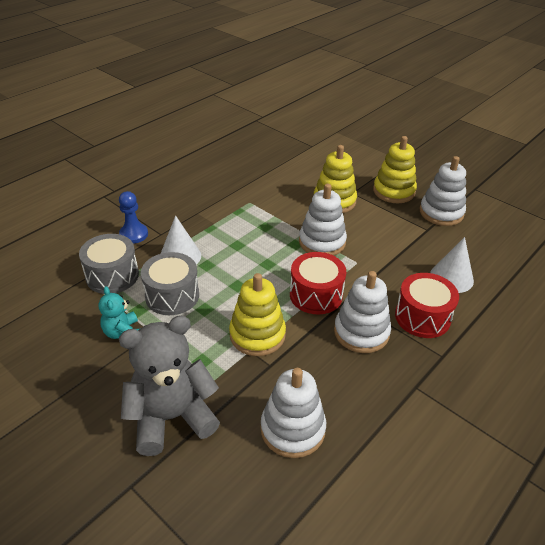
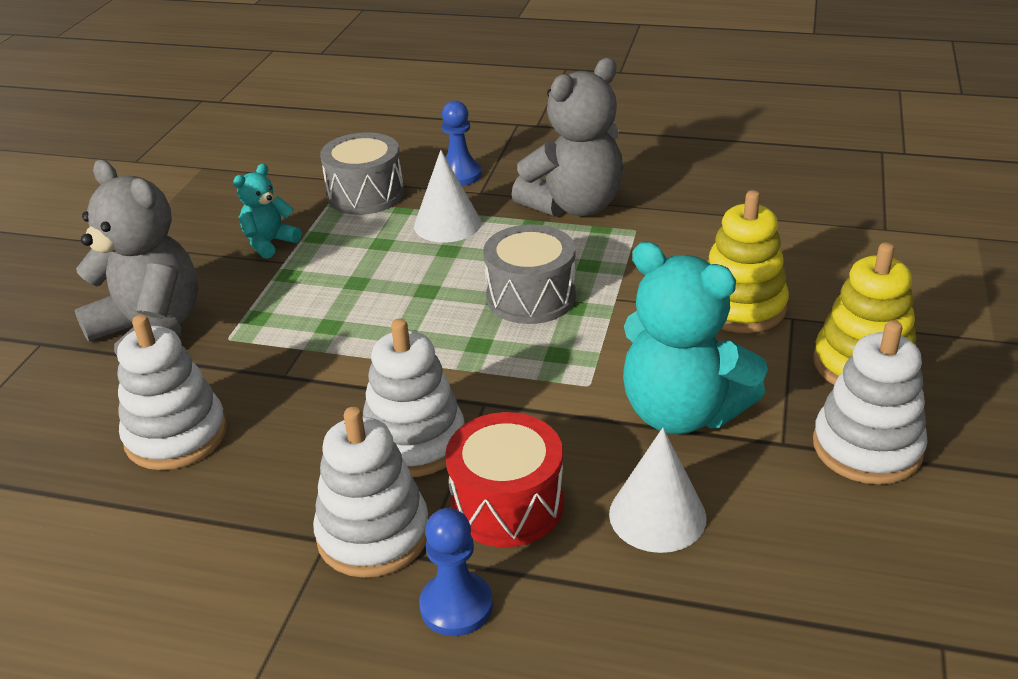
camera: 65 degrees right, 5 degrees down
grey drum [141,252,199,315] -> grey drum moved to [483,224,576,324]
yellow stacking toy [229,273,286,356] -> none
red drum [290,252,346,314] -> none
white stacking toy [299,184,347,256] -> white stacking toy moved to [313,407,428,578]
none -> blue pawn [419,508,493,636]
none -> grey teddy bear [512,58,623,217]
none -> turquoise teddy bear [623,242,768,434]

